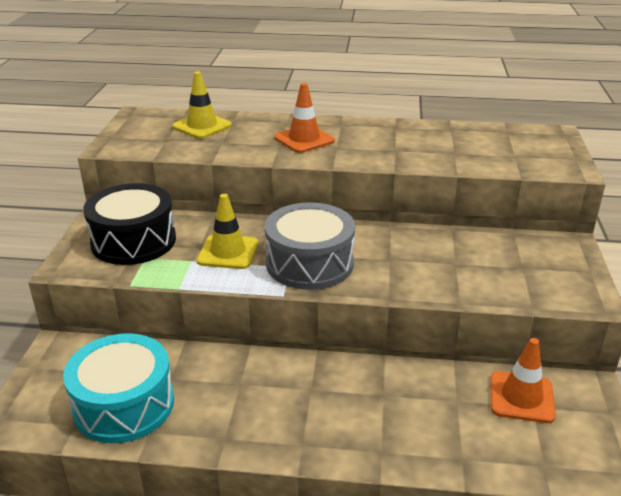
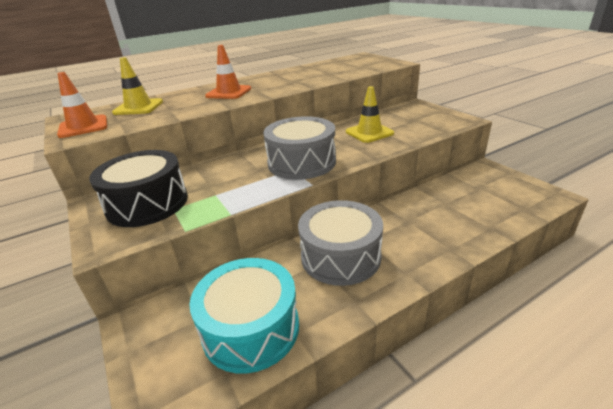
camera: 35 degrees left, 0 degrees up
yellow traffic cone [197,194,258,269] -> yellow traffic cone moved to [346,86,394,143]
orange traffic cone [490,338,556,423] -> orange traffic cone moved to [57,72,107,138]
none -> grey drum [298,200,383,286]

